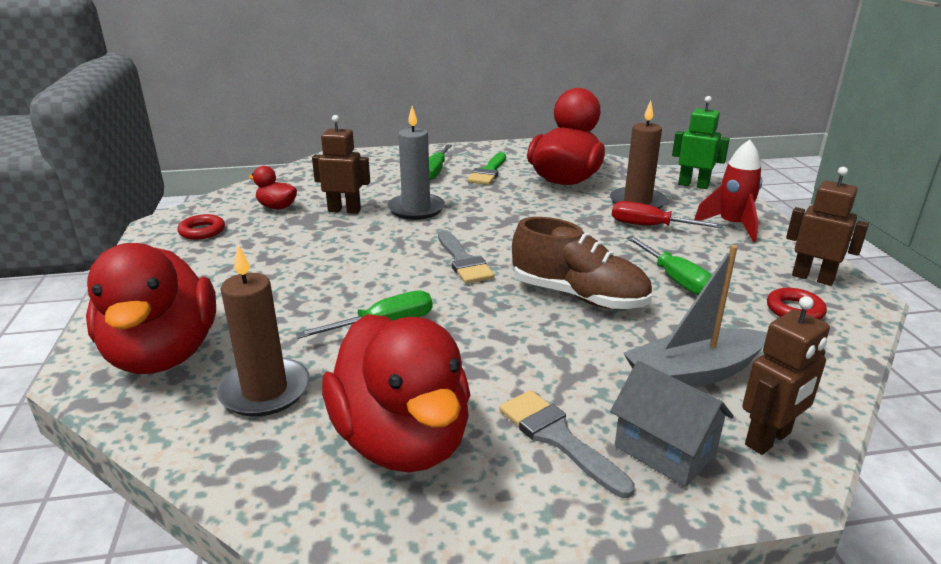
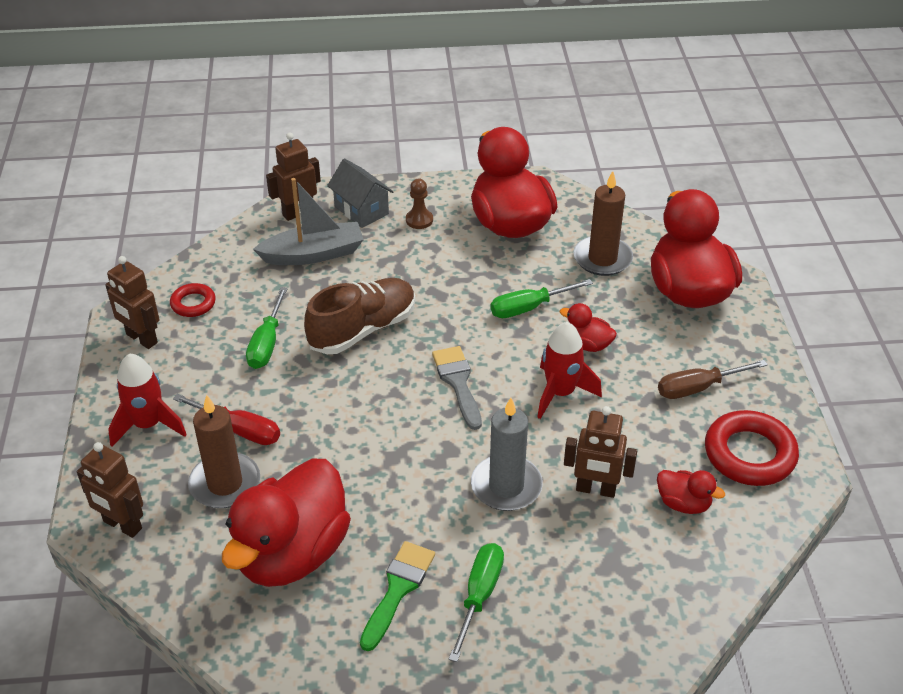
camera: 175 degrees left, 15 degrees up
red ring [177,214,225,240] -> red ring [705,410,799,486], size x1.80
grey brush [499,390,635,498] -> brown pawn [406,179,433,229]
brown shoe [512,217,652,309] -> brown shoe turned 105 degrees clockwise [304,278,415,354]
green screwdriver [626,236,712,295] -> green screwdriver turned 150 degrees counterclockwise [246,287,288,369]
green robot [672,96,730,189] -> brown robot [77,442,143,538]
none -> red rocket [537,322,602,419]
none -> red duck [560,303,617,352]
none -> brown screwdriver [658,360,768,399]

